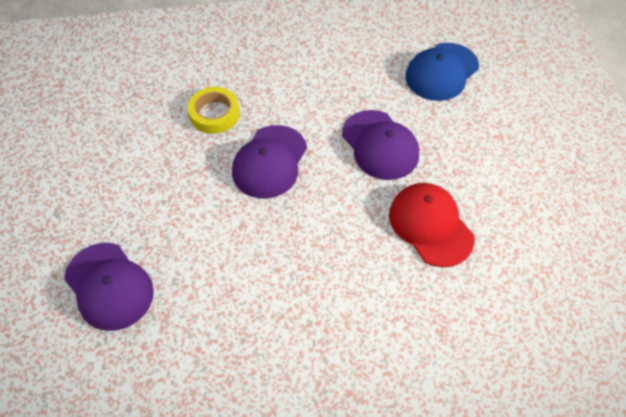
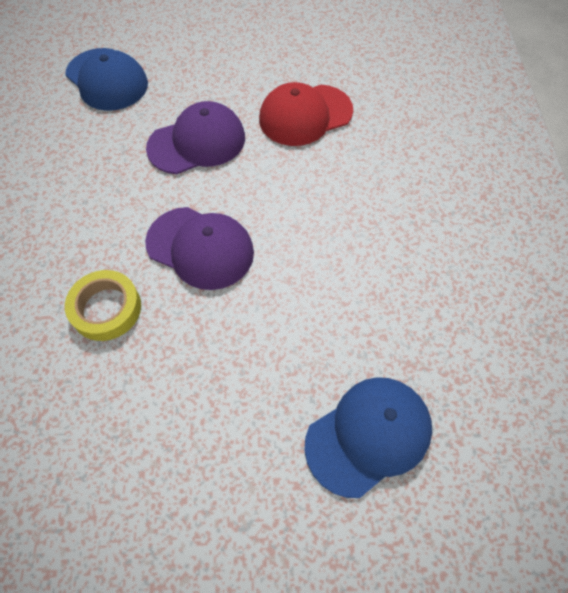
camera: 85 degrees left, 5 degrees up
purple cap [64,243,154,331] -> blue cap [304,377,432,498]

